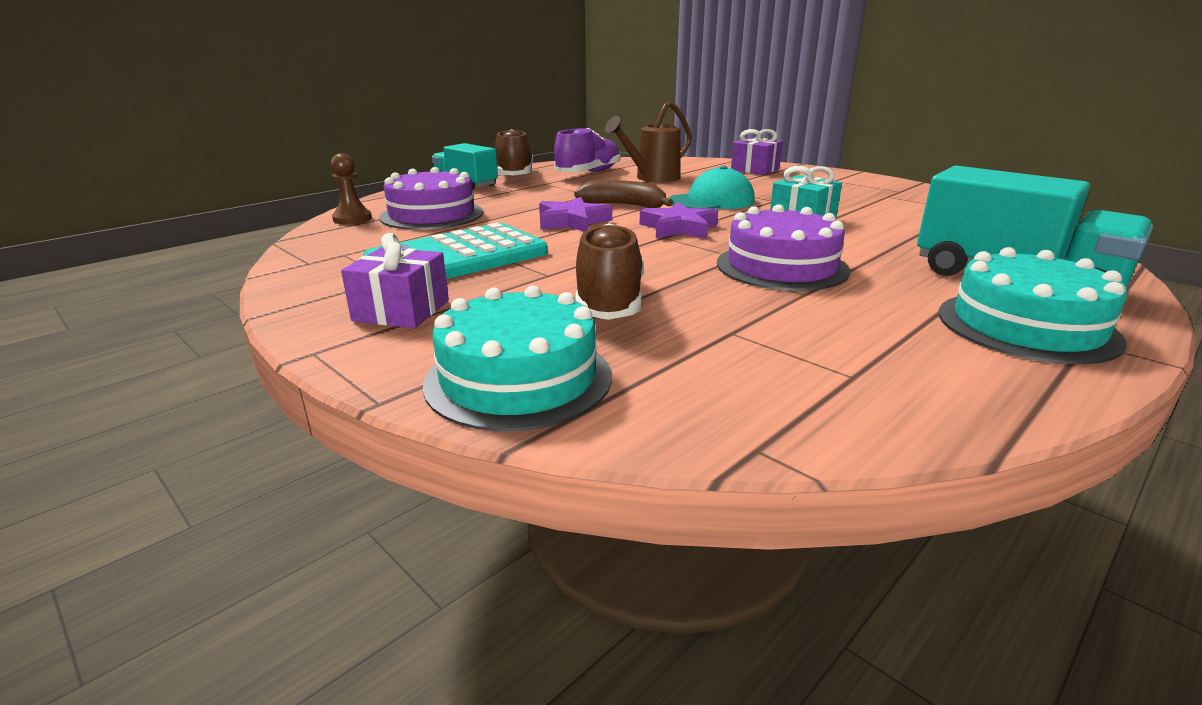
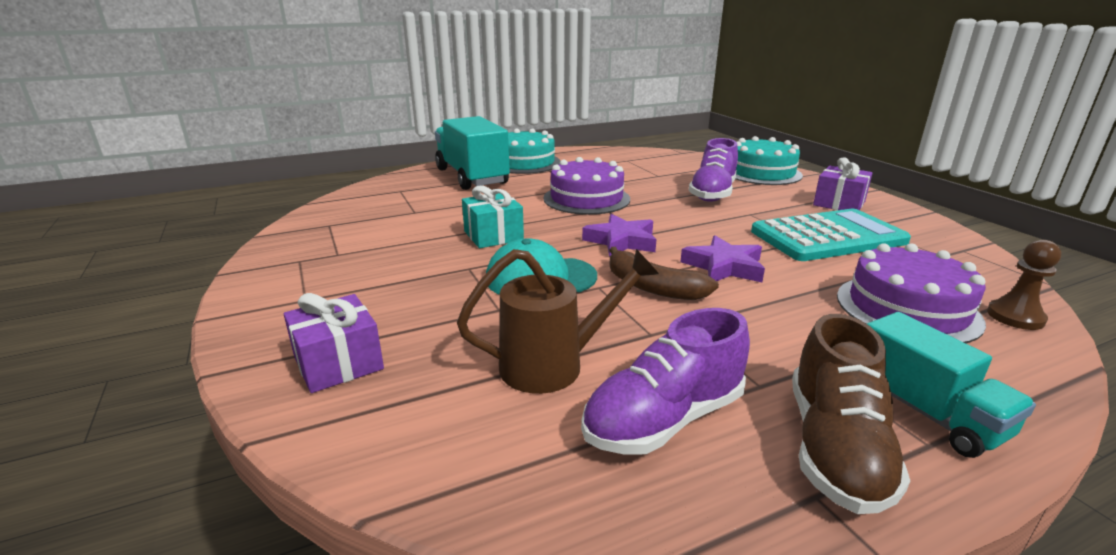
camera: 160 degrees left, 0 degrees up
brown shoe [576,223,644,320] -> purple shoe [689,138,738,202]

